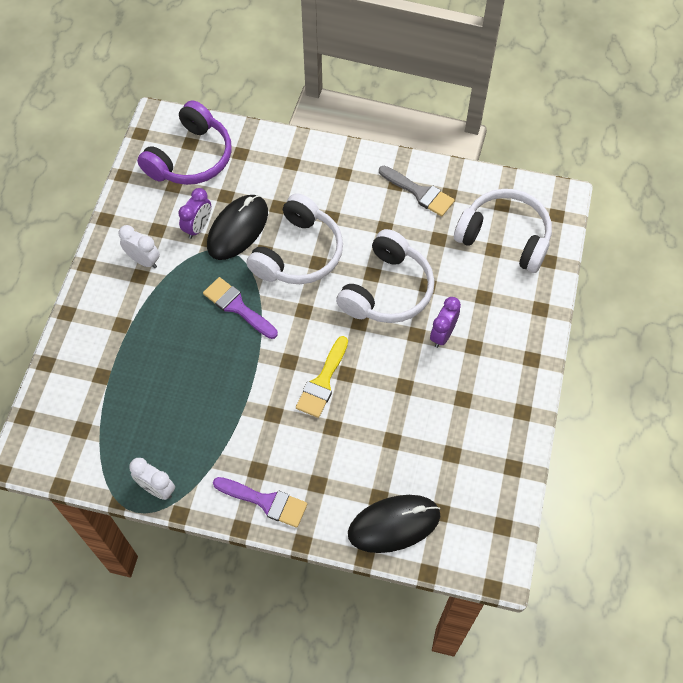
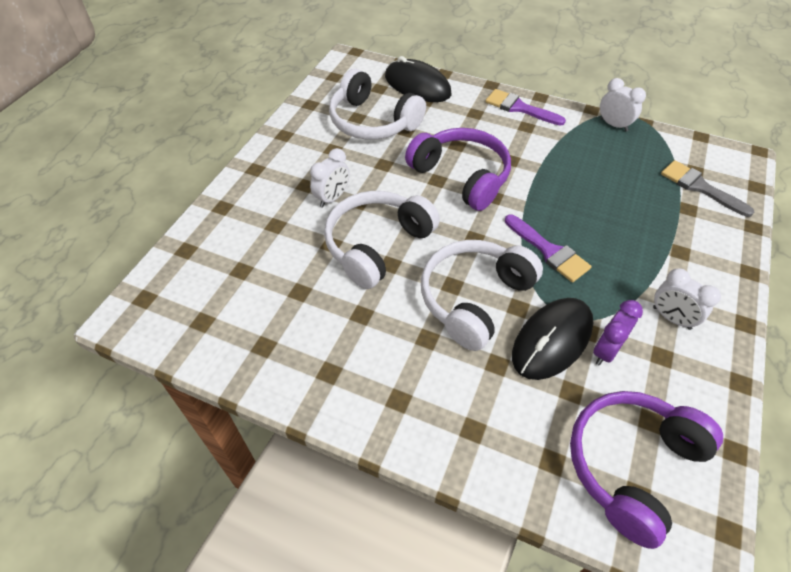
camera: 170 degrees left, 10 degrees down
yellow brush [296,336,348,418] -> purple headphones [405,128,511,211]
black mouse [348,495,440,553] -> black mouse turned 45 degrees clockwise [385,56,452,102]
grey brush [379,166,455,217] -> grey brush moved to [661,160,754,217]
purple clock [430,297,461,348] -> white clock [310,148,350,208]
white headphones [454,189,552,273] -> white headphones moved to [329,69,426,140]

